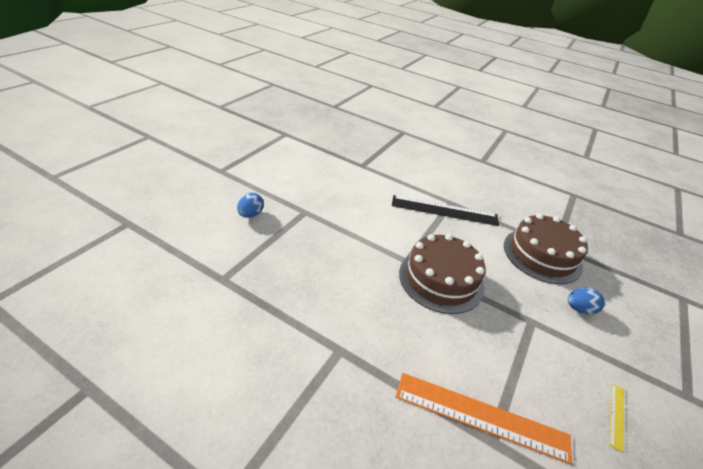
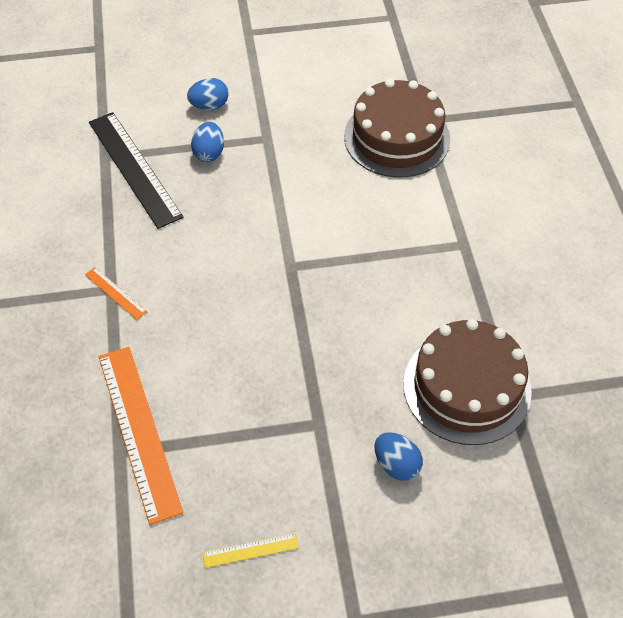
camera: 55 degrees right, 15 degrees up
black ruler [392,195,499,226] -> black ruler moved to [89,112,183,229]
brown cake [399,234,486,314] -> brown cake moved to [344,79,450,178]
none -> orange ruler [85,267,147,320]
none -> blue egg [191,122,224,162]

